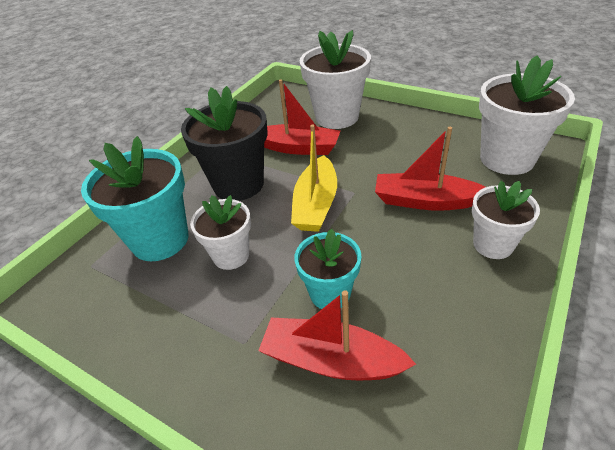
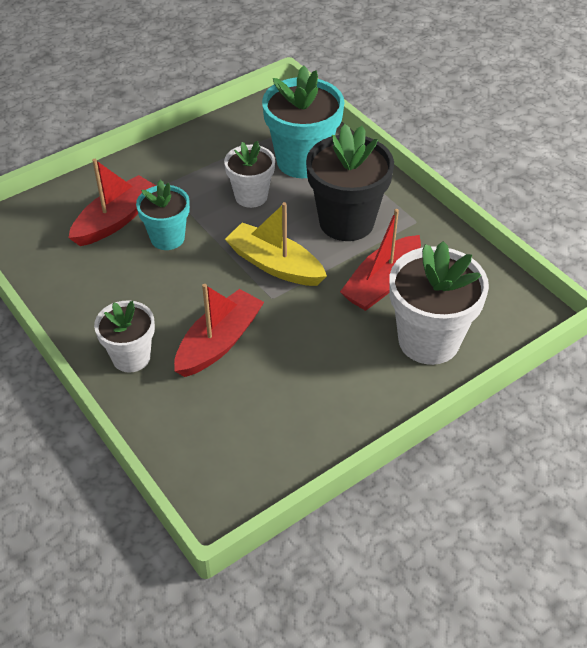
camera: 110 degrees right, 5 degrees up
white flower pot [479,55,575,175] -> none

